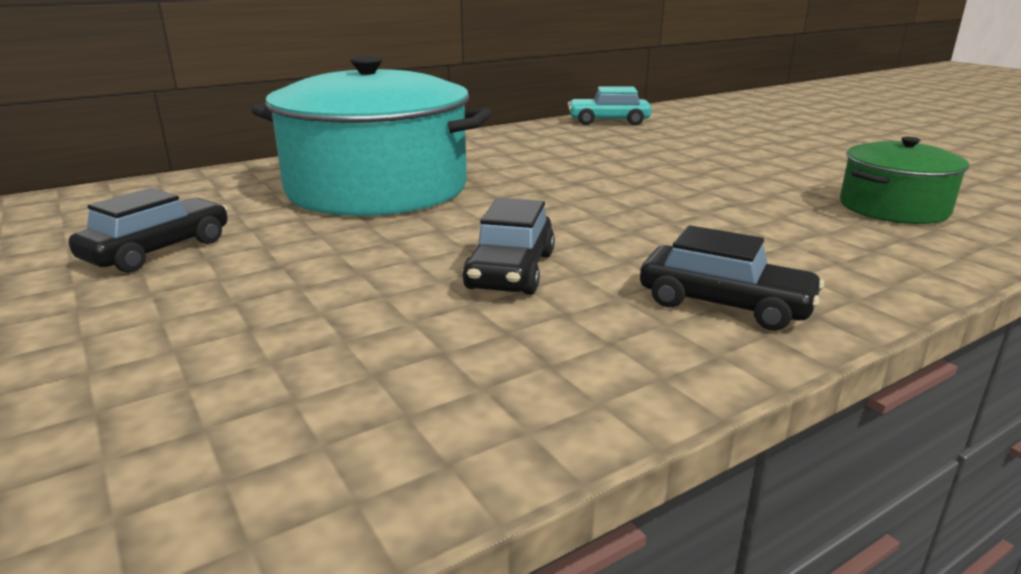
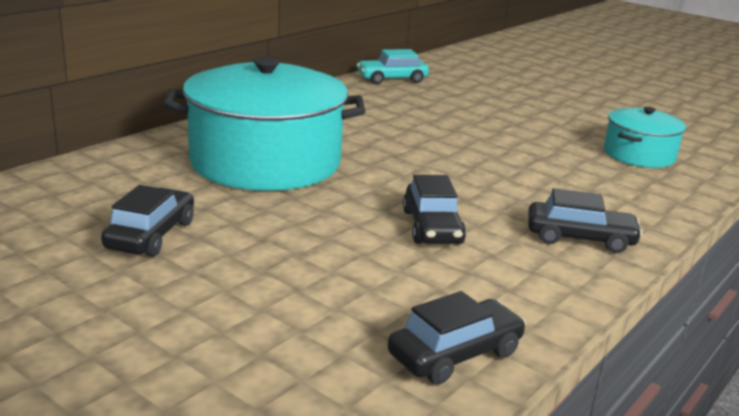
camera: 20 degrees left, 0 degrees up
green pot [840,137,969,224] -> turquoise pot [604,107,686,168]
none -> black car [388,291,526,384]

